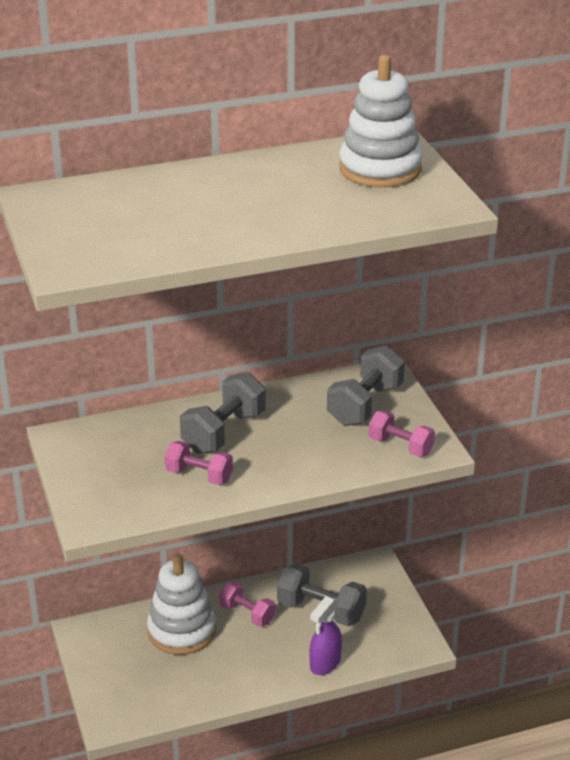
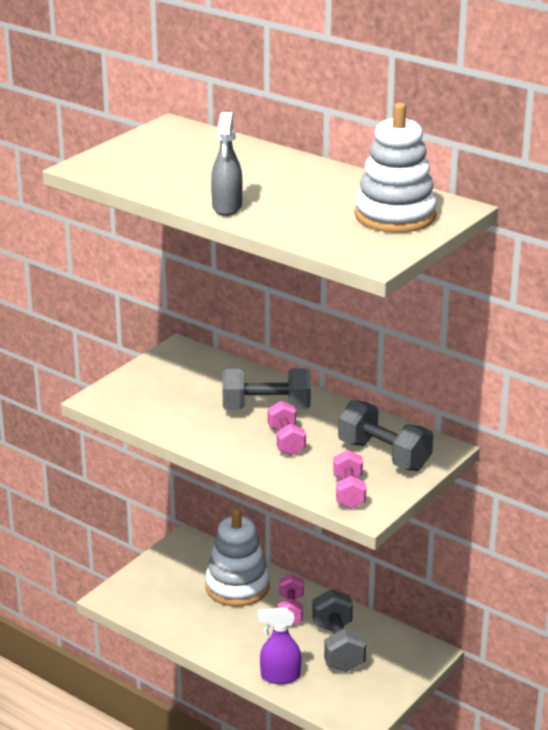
camera: 55 degrees right, 5 degrees down
pink dumbbell [165,441,233,485] -> pink dumbbell moved to [268,401,306,455]
grey dumbbell [327,346,405,426] -> grey dumbbell turned 45 degrees clockwise [338,400,433,471]
none -> grey spray bottle [211,112,242,216]

